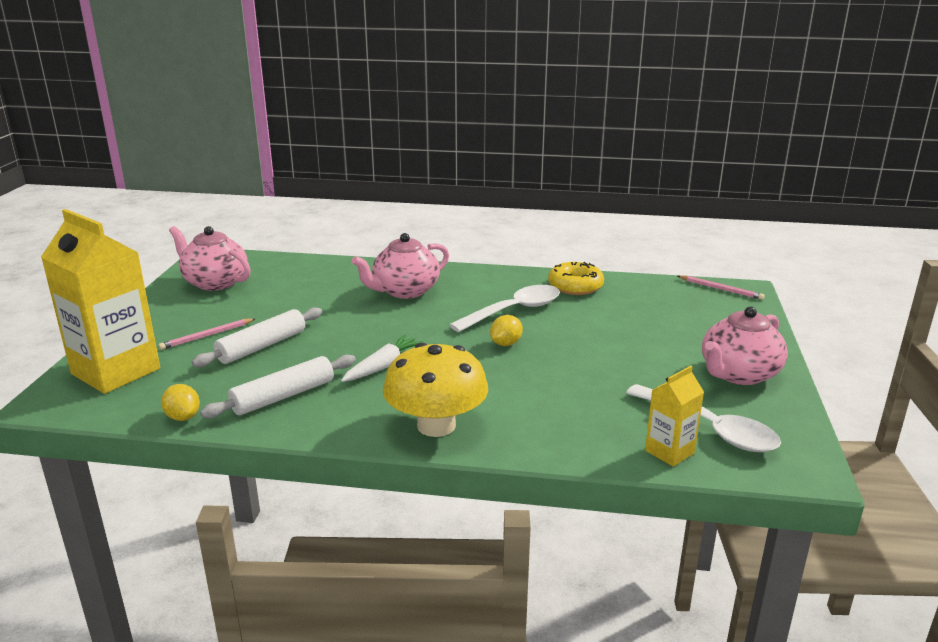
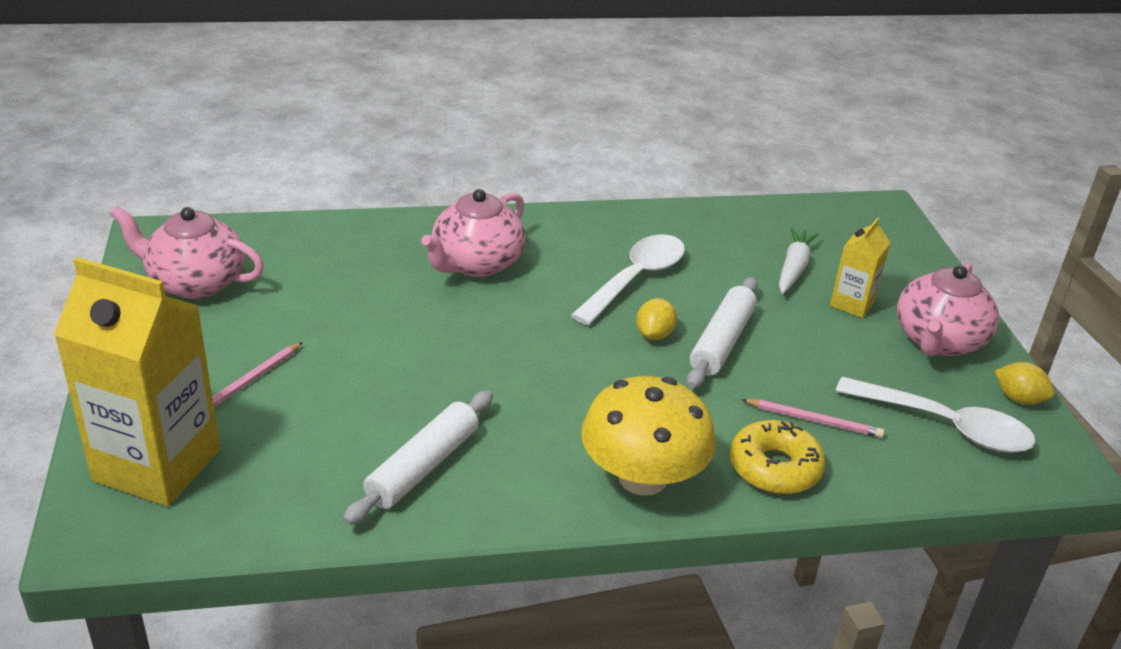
camera: 20 degrees left, 10 degrees up
yellow lemon [161,384,200,421] -> yellow lemon moved to [995,362,1054,405]
white rolling pin [192,307,322,367] -> white rolling pin moved to [687,277,758,389]
white carrot [341,335,424,382] -> white carrot moved to [779,227,819,294]
yellow donut [548,262,604,295] -> yellow donut moved to [730,420,825,494]
yellow carton [645,366,704,466] -> yellow carton moved to [830,218,891,318]
pink pencil [678,275,765,300] -> pink pencil moved to [741,399,884,438]

